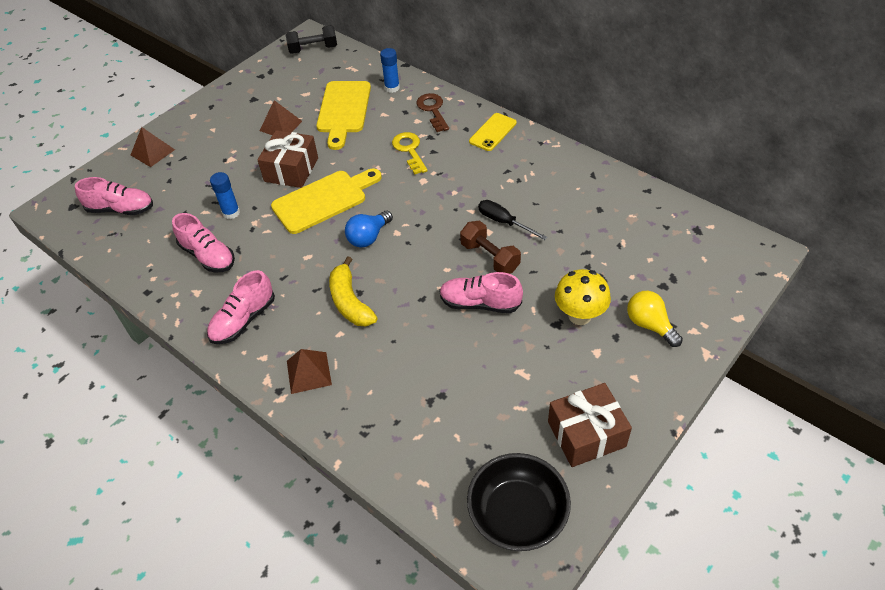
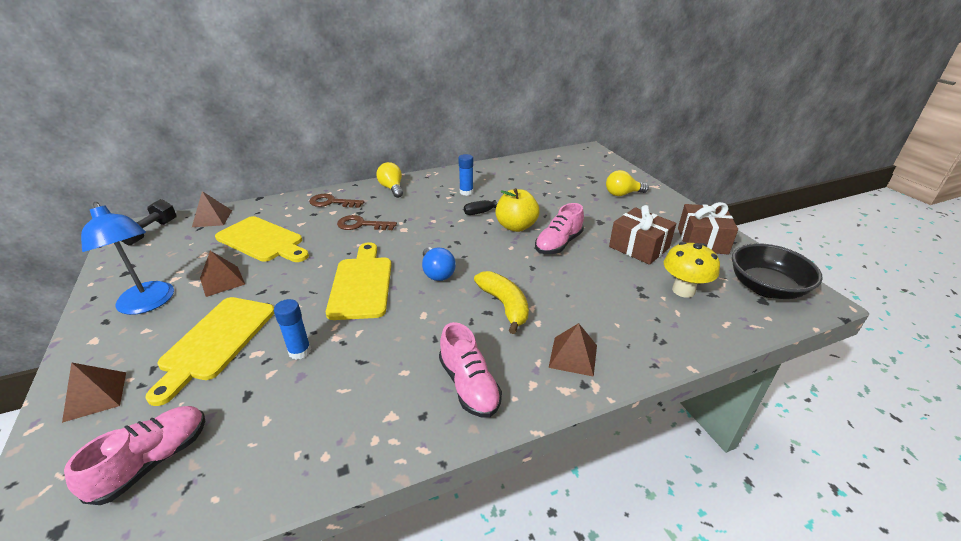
camera: 65 degrees left, 15 degrees down
pink shoe [172,213,235,273] -> none
brown gift [257,130,318,188] -> brown gift moved to [609,205,676,265]
yellow banana [329,256,378,326] -> yellow banana turned 120 degrees counterclockwise [474,271,529,334]
blue glue stick [380,48,400,93] -> blue glue stick moved to [458,154,473,196]
yellow key [392,132,428,175] -> brown key [337,215,397,230]
brown dumbbell [460,221,521,274] -> yellow apple [495,188,539,232]
yellow phone [469,113,517,151] -> yellow light bulb [376,162,403,198]
yellow mushroom [555,269,611,325] -> yellow mushroom moved to [664,242,720,298]
none -> blue lamp [81,202,174,315]
none -> yellow cutting board [145,297,274,406]
none -> brown pyramid [192,191,232,227]

